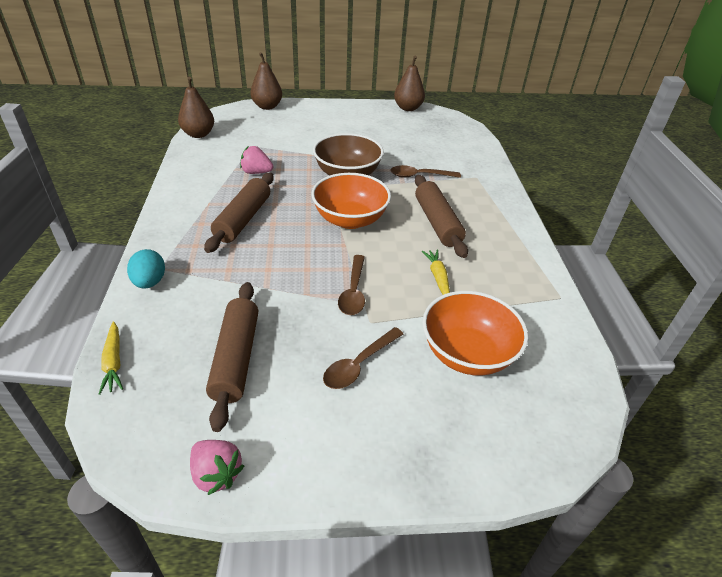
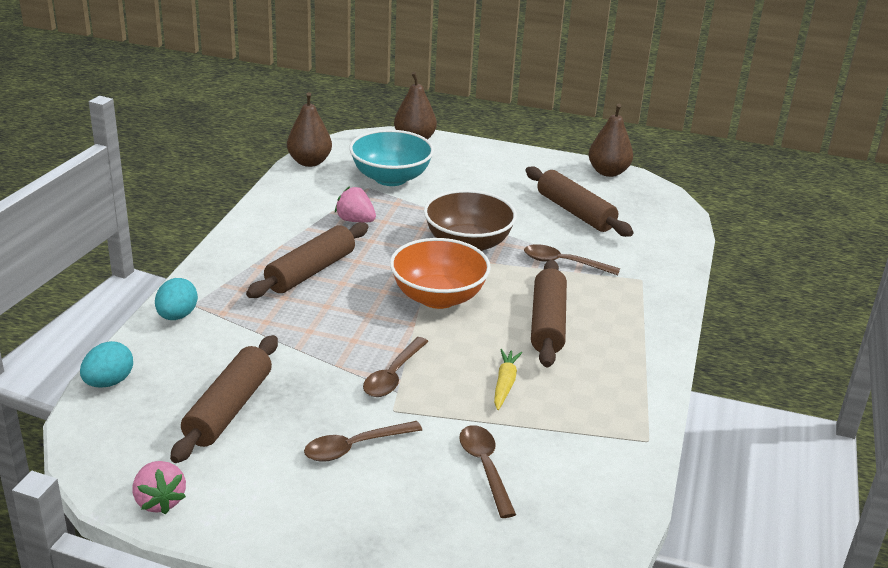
camera: 20 degrees right, 10 degrees down
yellow carrot [99,321,123,395] -> turquoise egg [80,341,133,388]
orange bowl [422,291,528,376] -> brown spoon [459,425,516,518]
none -> turquoise bowl [349,130,434,186]
none -> brown rolling pin [525,167,633,237]

